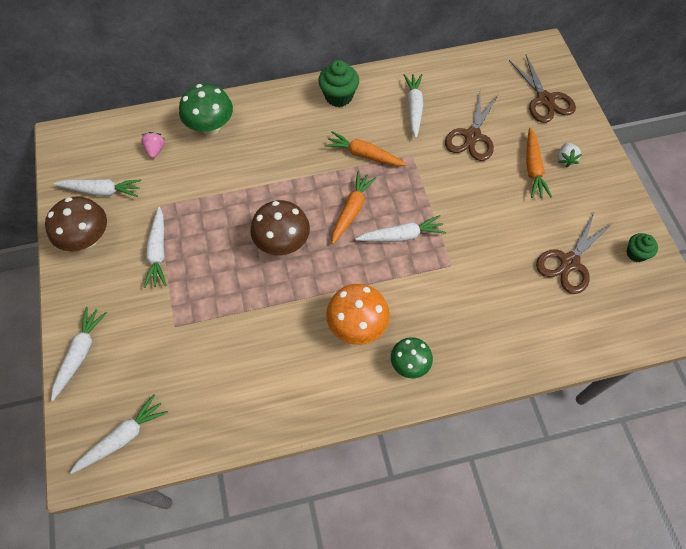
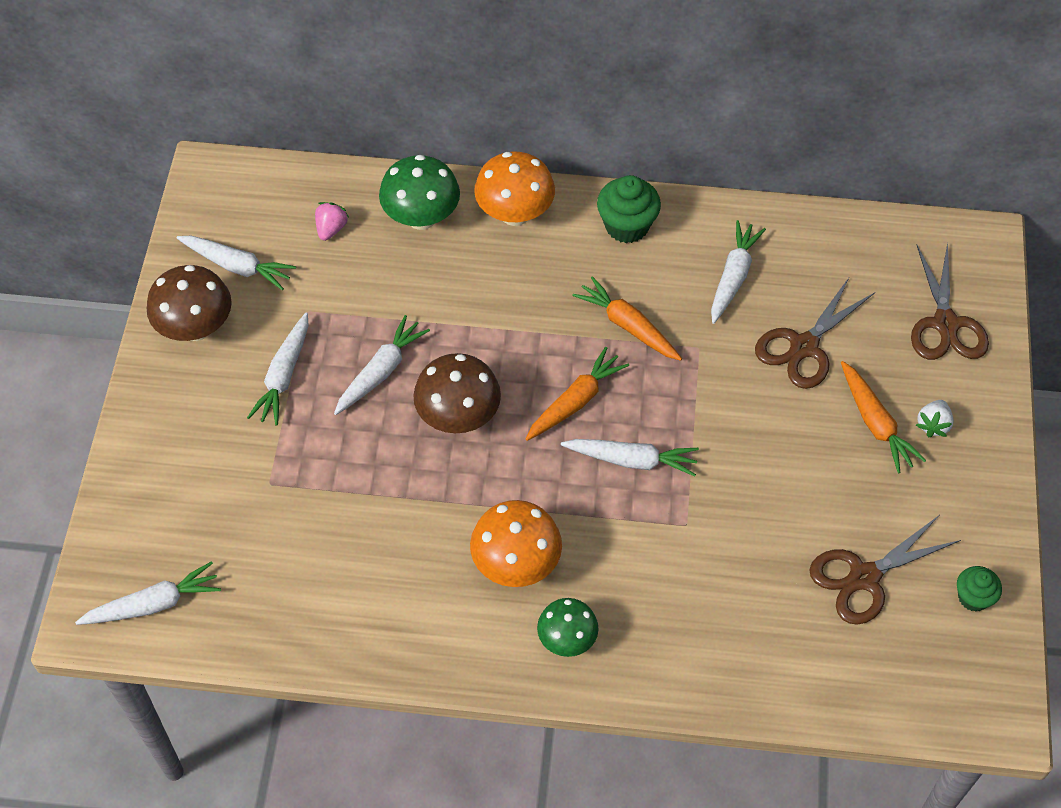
camera: 20 degrees right, 5 degrees down
white carrot [51,307,107,401] -> white carrot moved to [334,315,430,415]
orange carrot [526,128,552,198] -> orange carrot turned 45 degrees counterclockwise [841,361,926,473]
none -> orange mushroom [474,151,555,226]

